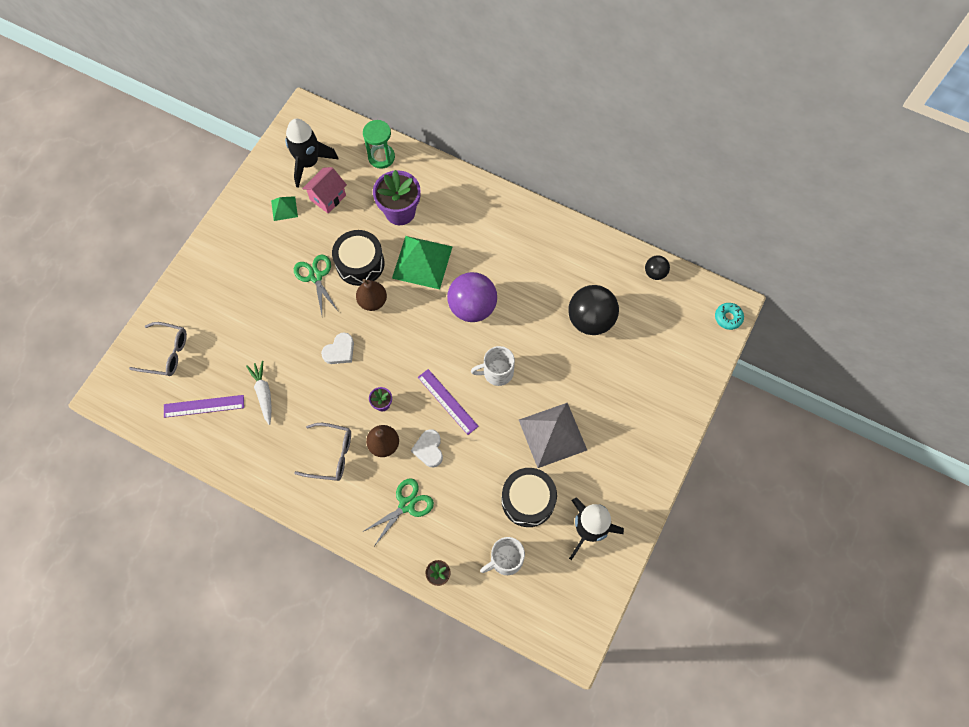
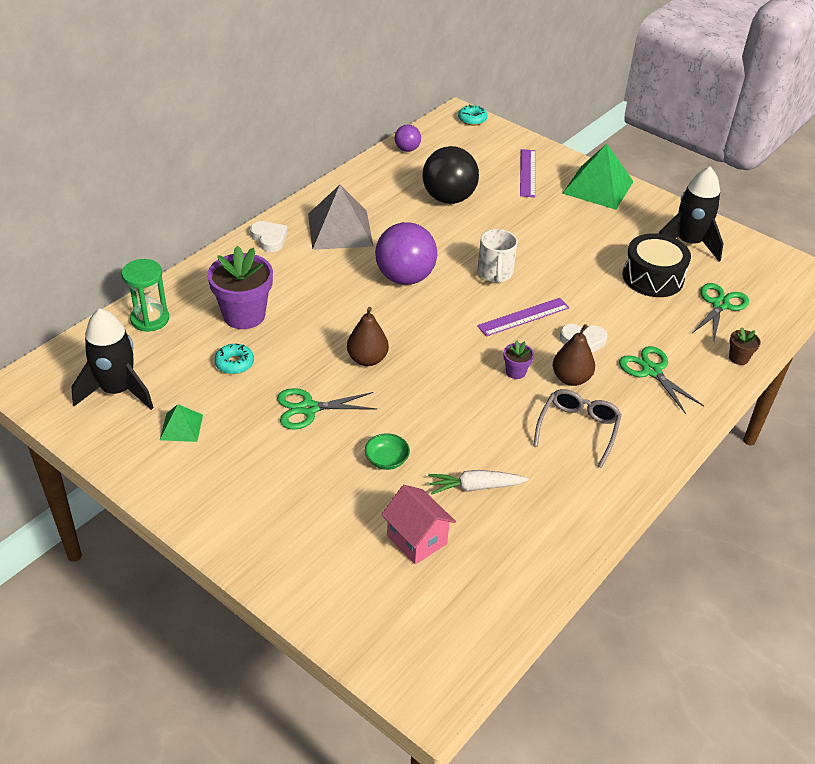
camera: 80 degrees left, 25 degrees down
grey glasses [129,322,187,376] -> none
purple ruler [164,395,244,418] -> purple ruler moved to [520,149,535,198]
pink house [302,167,347,213] -> pink house moved to [381,485,456,564]
white heart [321,333,354,364] -> white heart moved to [250,221,287,252]
black drum [332,230,385,286] -> none
green pyramid [392,236,453,290] -> green pyramid moved to [562,144,634,210]
white mug [480,537,525,575] -> green scissors [692,283,749,340]
grey pyramid [519,403,587,468] -> grey pyramid moved to [308,185,373,250]
black ball [645,255,670,280] -> purple ball [395,124,421,152]
none -> turquoise donut [214,344,254,374]
none -> green bowl [365,433,410,470]

